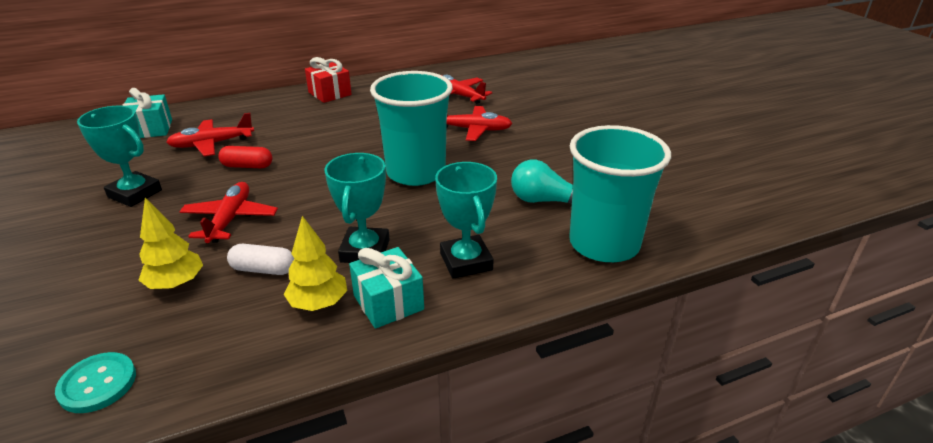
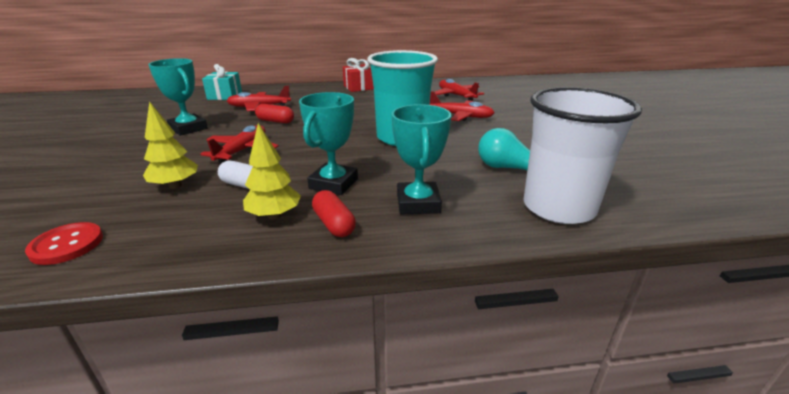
camera: 15 degrees right, 5 degrees down
turquoise button [55,352,136,413] -> red button [25,222,103,265]
turquoise gift [349,247,424,329] -> red capsule [312,190,356,237]
turquoise cup [569,125,671,262] -> white cup [524,87,642,224]

